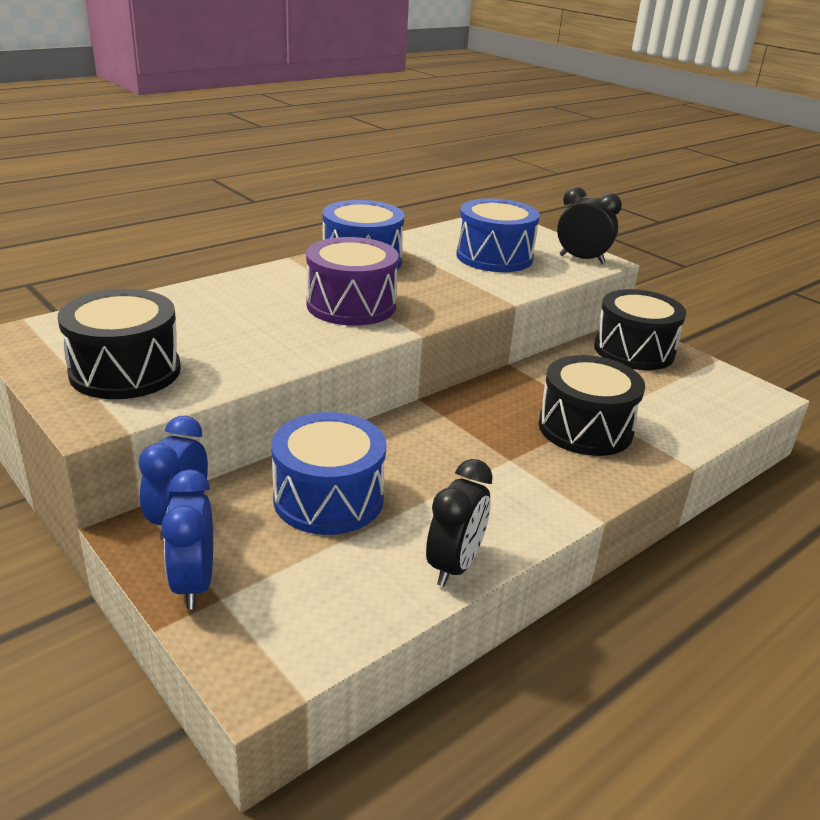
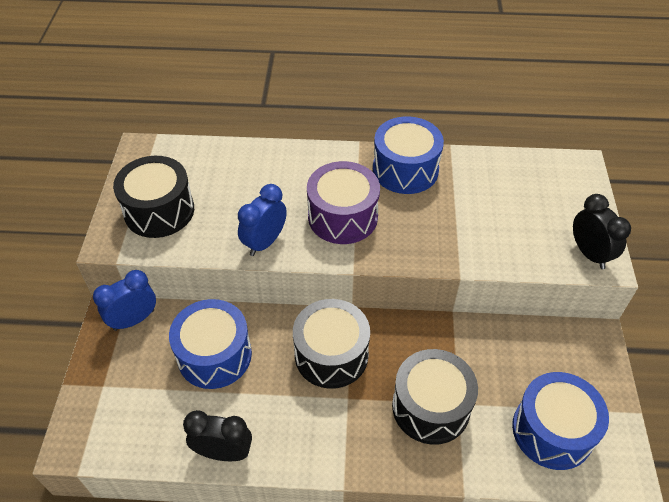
camera: 45 degrees right, 20 degrees up
blue clock [161,470,213,609] -> blue clock moved to [238,184,287,256]
black clock [426,459,493,587] -> black clock turned 150 degrees counterclockwise [183,410,252,461]
blue drum [456,198,540,272] -> blue drum moved to [512,372,609,470]
black drum [594,289,686,370] -> black drum moved to [293,299,370,389]

